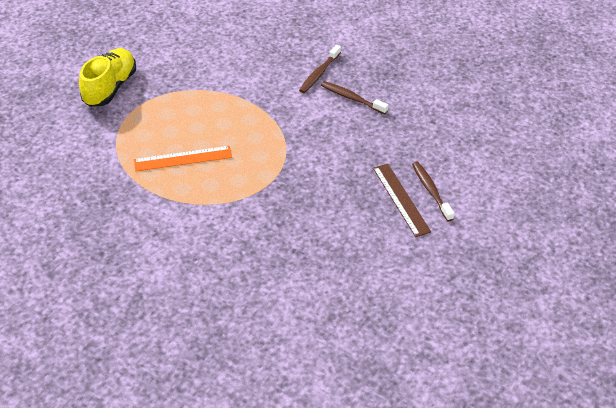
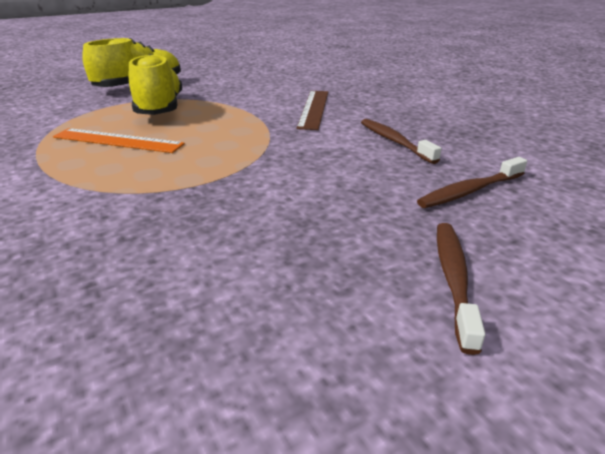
camera: 30 degrees right, 15 degrees down
brown toothbrush [299,45,341,93] -> brown toothbrush moved to [417,157,527,208]
brown ruler [373,164,431,237] -> brown ruler moved to [296,91,328,130]
none -> yellow shoe [129,54,182,115]

